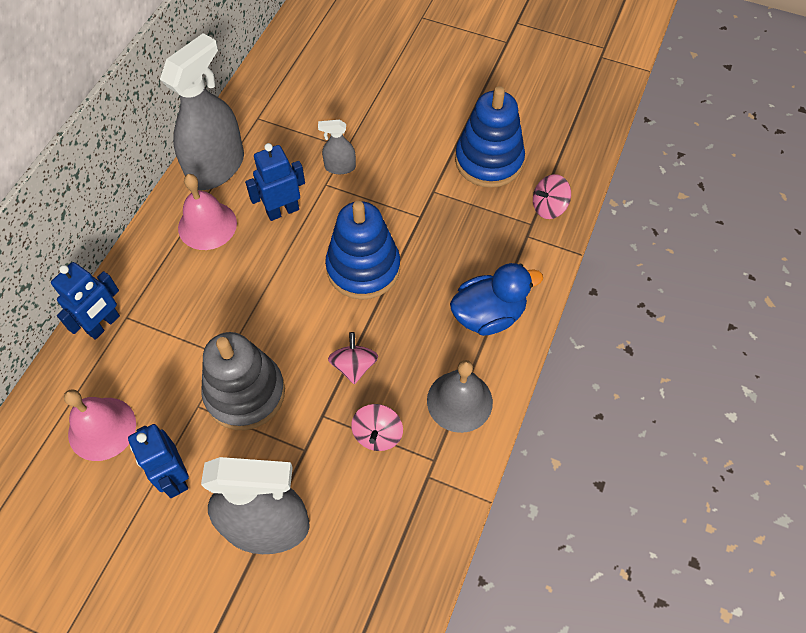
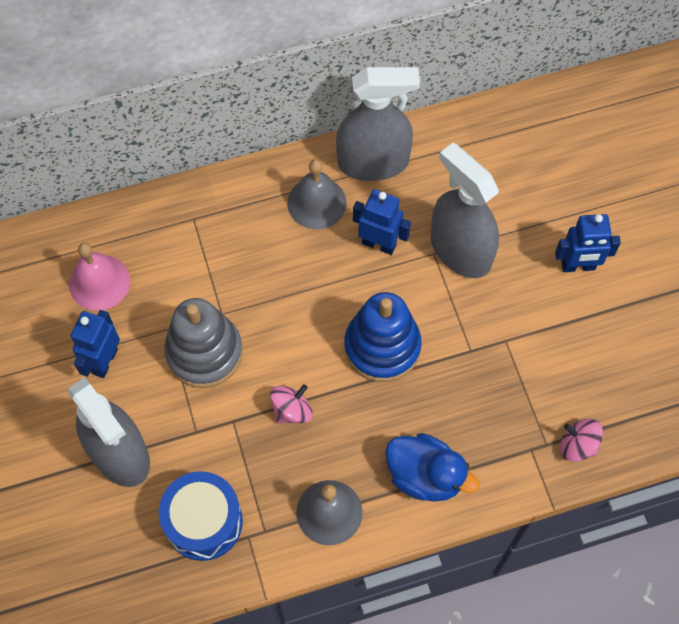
camera: 50 degrees right, 5 degrees up
blue robot [51,262,120,340] -> blue robot moved to [555,214,621,272]
pink bell [178,174,237,250] -> grey bell [287,159,346,229]
grey spray bottle [318,120,356,174] -> grey spray bottle [431,143,499,278], size x2.20
pink spinning top [351,404,403,451] -> none
blue stacking toy [455,86,525,188] -> none
none -> blue drum [159,471,243,561]

